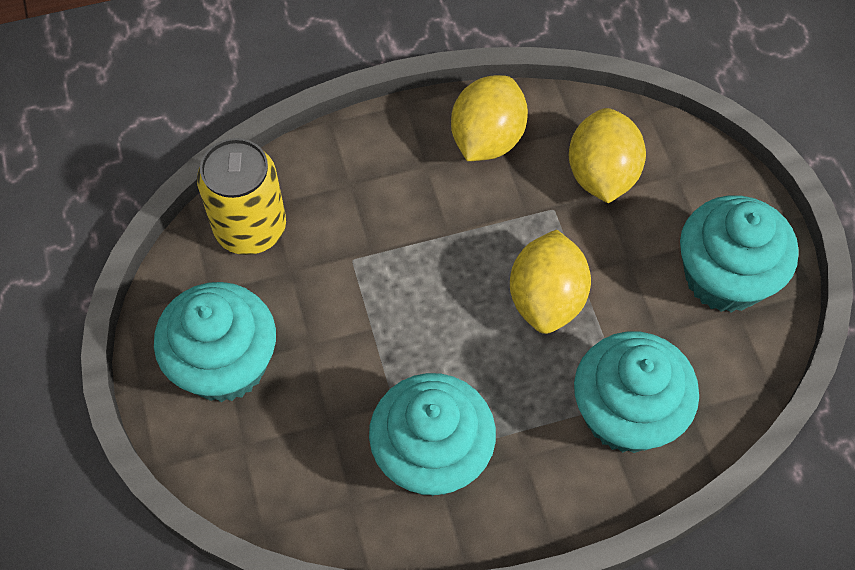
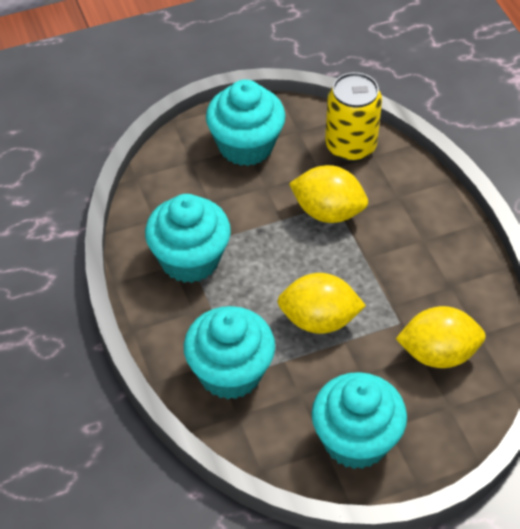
camera: 85 degrees right, 10 degrees down
yellow lemon [451,75,528,161] -> yellow lemon moved to [289,165,368,223]

